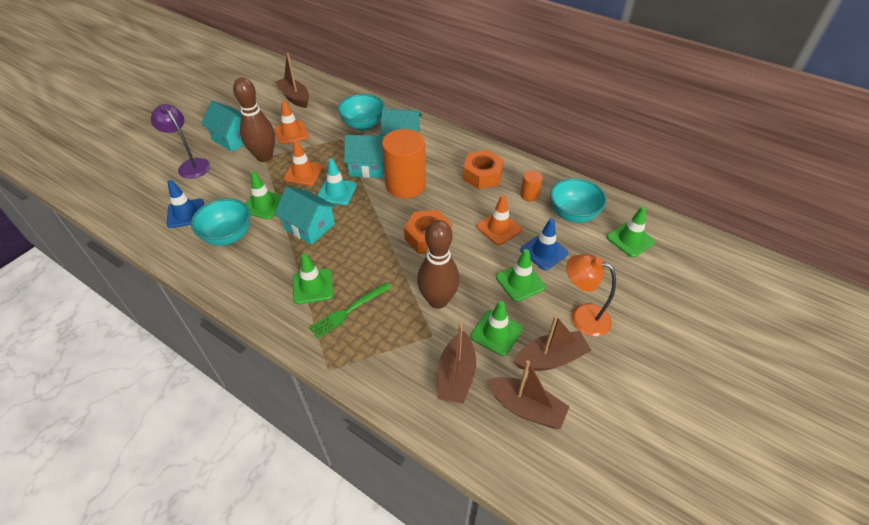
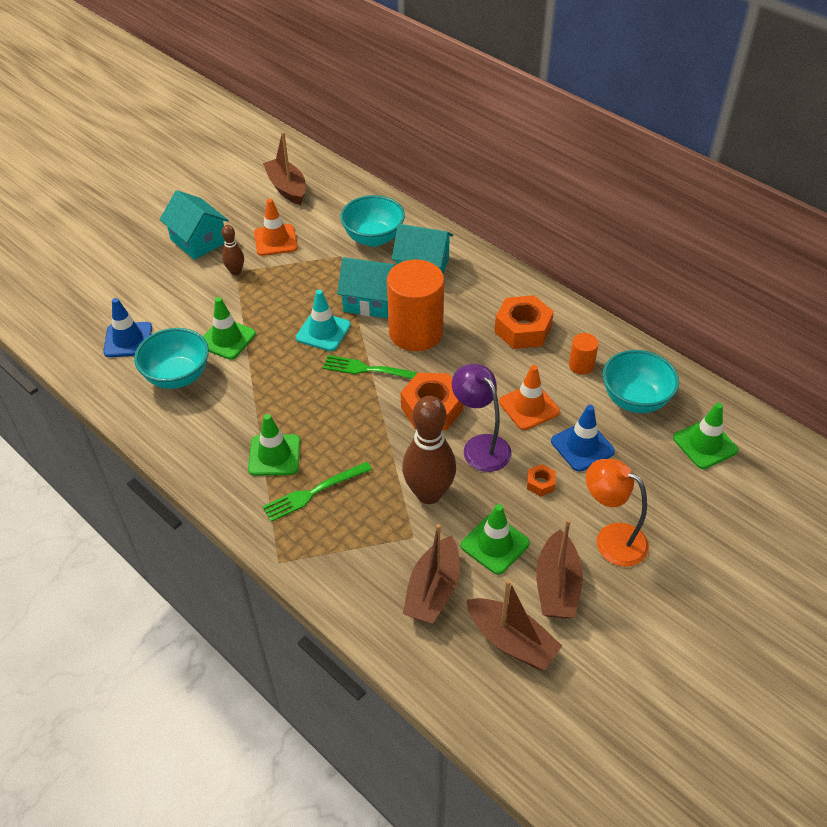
camera: 10 degrees right, 0 degrees up
purple lamp [151,104,210,179] -> purple lamp moved to [452,364,512,472]
brown bowling pin [233,77,275,162] -> brown bowling pin [222,225,244,275], size x0.50
turquoise house [274,187,336,245] -> none
orange traffic cone [283,140,323,186] -> none
green traffic cone [496,249,545,302] -> orange nut [527,464,556,496]
brown boat [514,315,592,371] -> brown boat turned 105 degrees clockwise [536,519,583,619]
none -> green fork [323,355,419,379]

